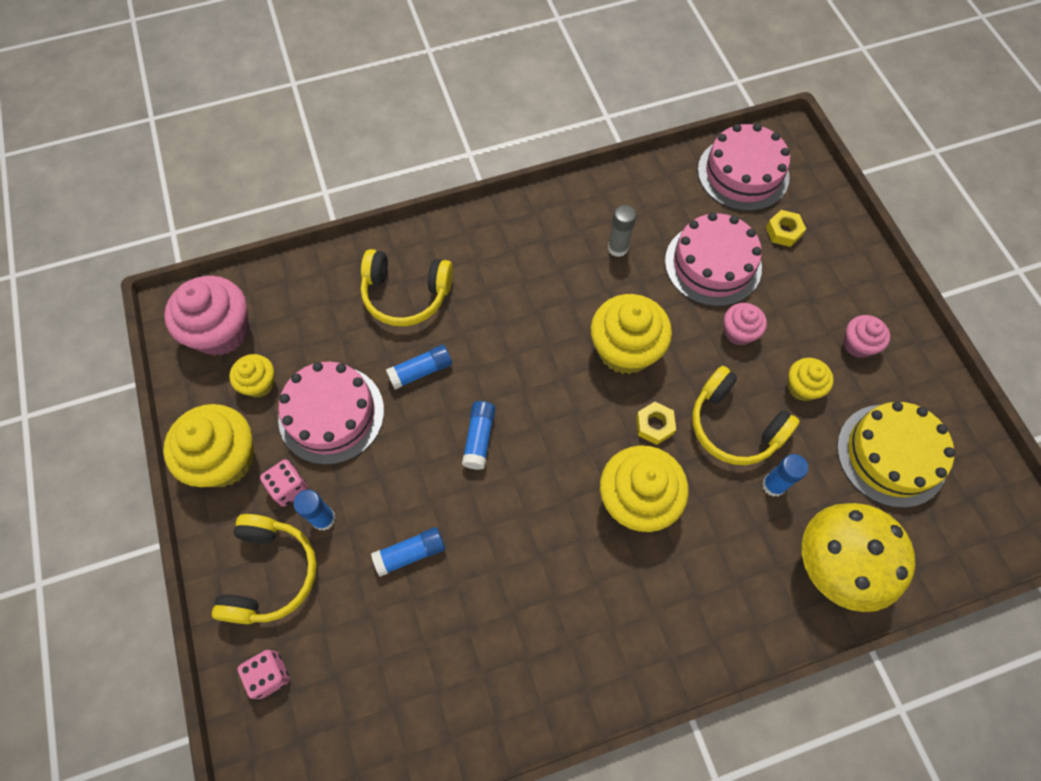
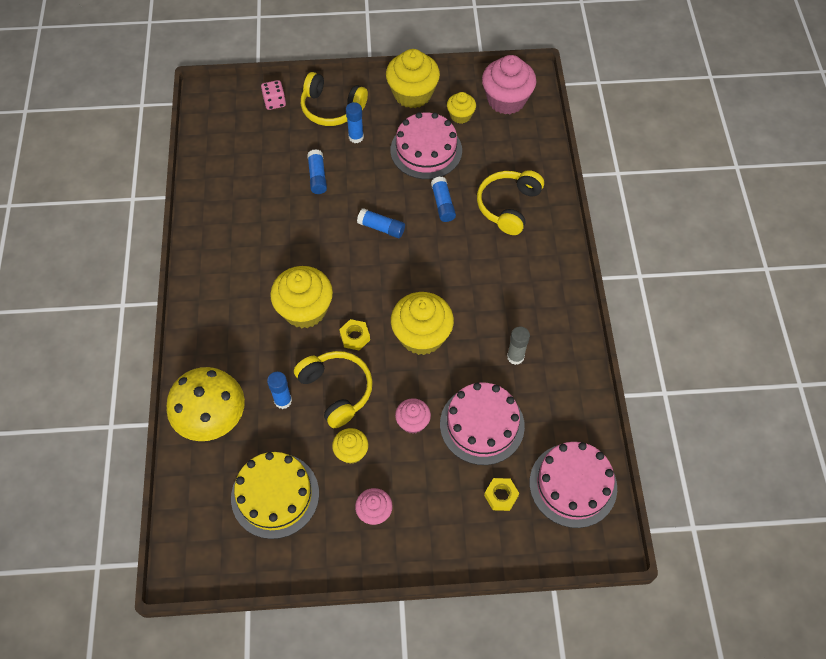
camera: 105 degrees right, 5 degrees down
pink dice [260,459,308,506] -> none
yellow headphones [692,366,800,465] -> yellow headphones turned 90 degrees clockwise [294,351,373,428]

